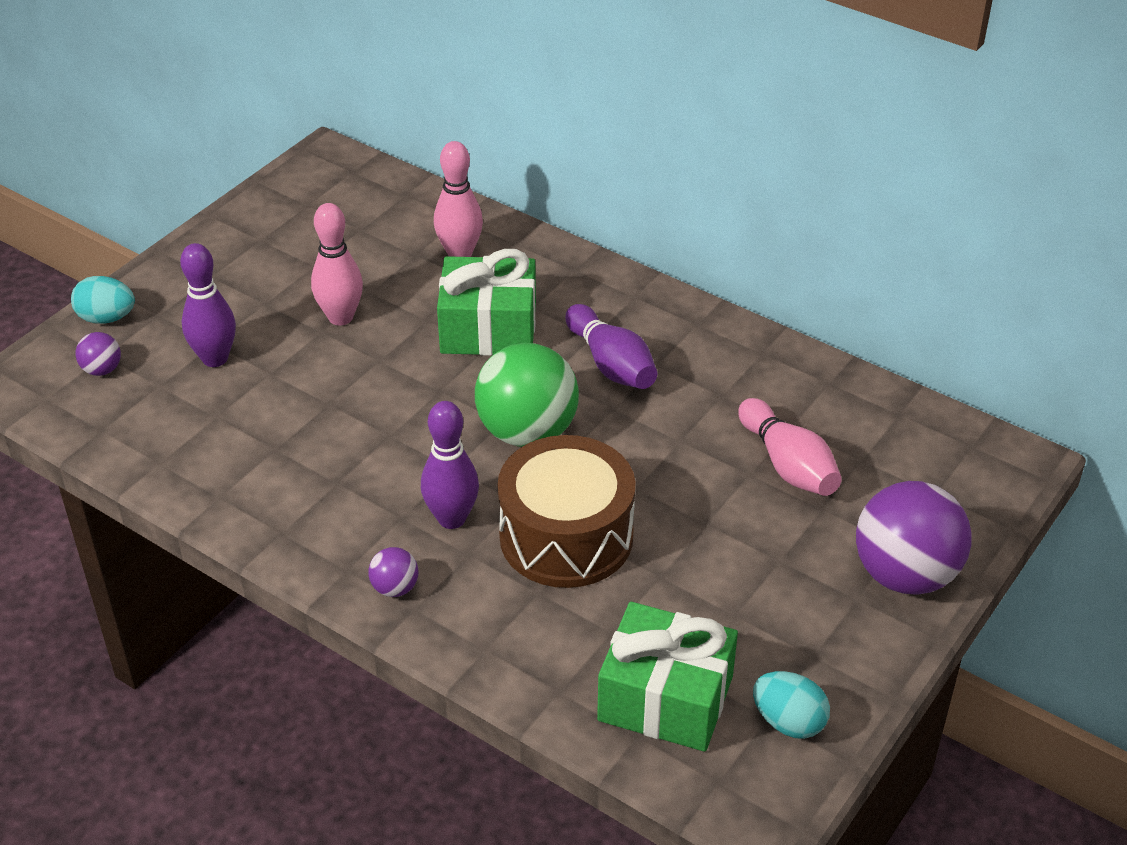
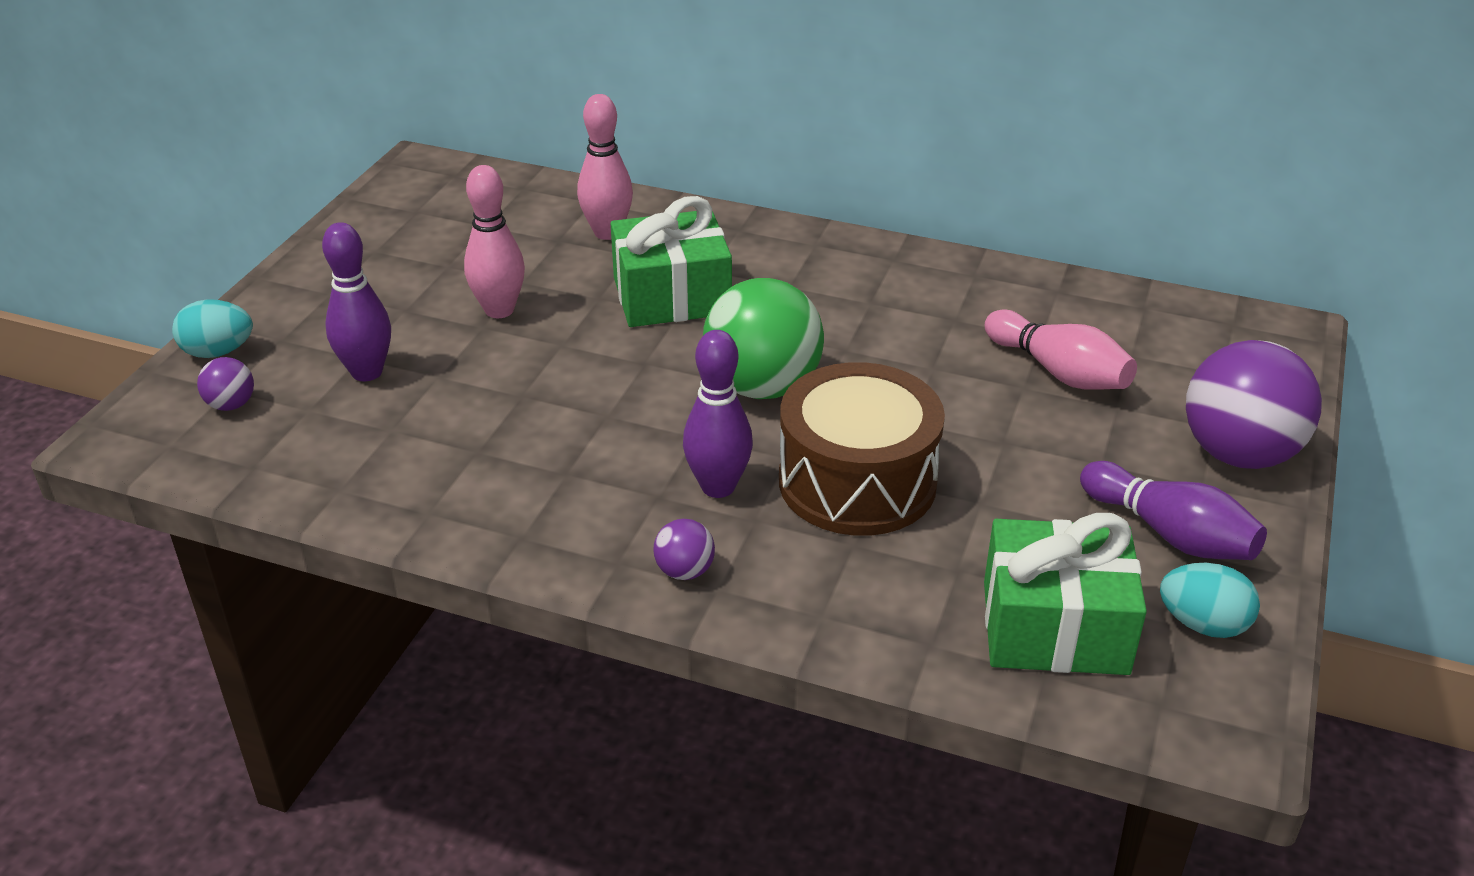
camera: 15 degrees left, 5 degrees down
purple bowling pin [565,304,657,389] -> purple bowling pin moved to [1080,461,1267,560]

